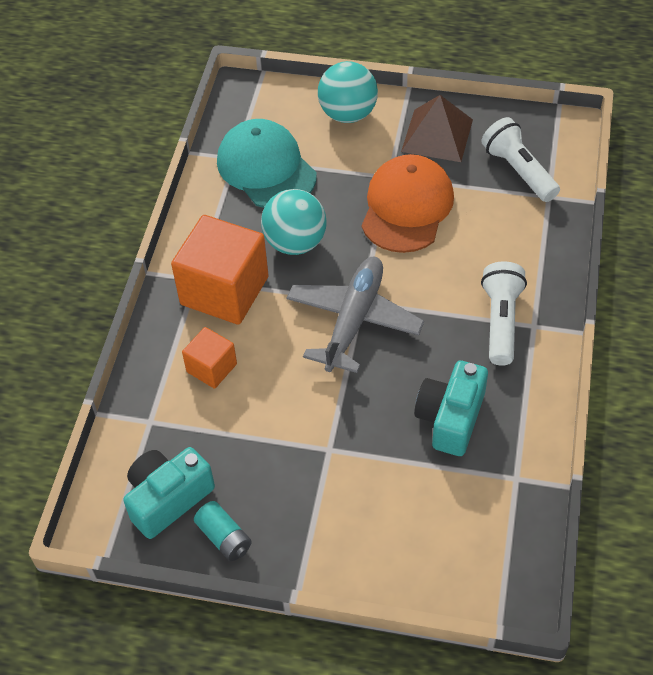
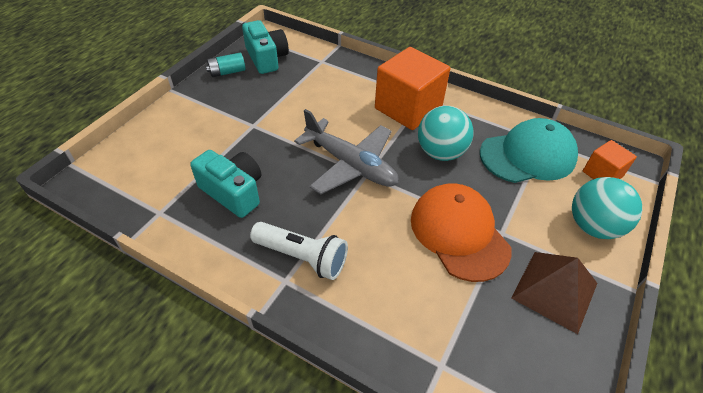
camera: 105 degrees right, 5 degrees down
orange cube [182,327,237,389] -> orange cube moved to [583,140,637,179]
orange cap [362,154,454,253] -> orange cap turned 150 degrees counterclockwise [411,183,512,282]
white flashlight [481,117,560,202] -> none

